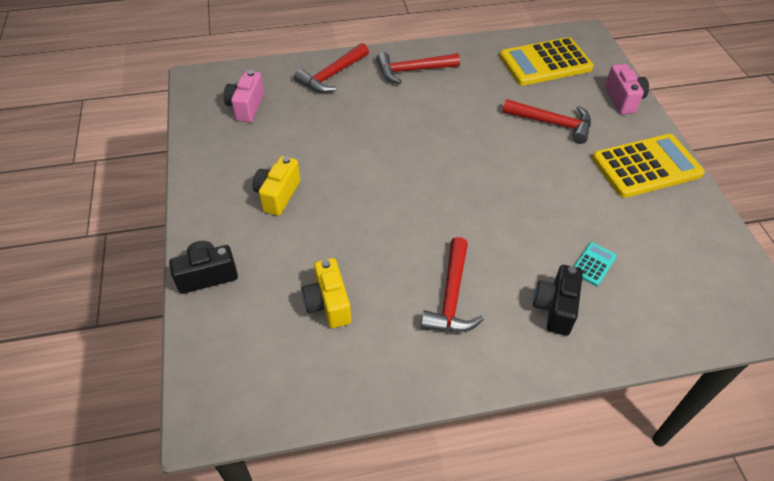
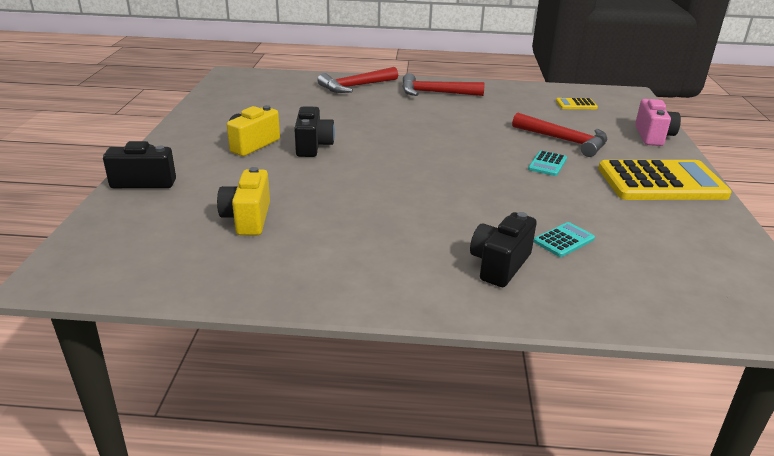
camera: 15 degrees right, 20 degrees down
pink camera [224,70,264,122] -> none
red hammer [421,237,484,332] -> none
yellow calculator [499,37,594,86] -> yellow calculator [556,98,598,109], size x0.43
none -> black camera [294,106,335,157]
none -> turquoise calculator [528,150,567,176]

